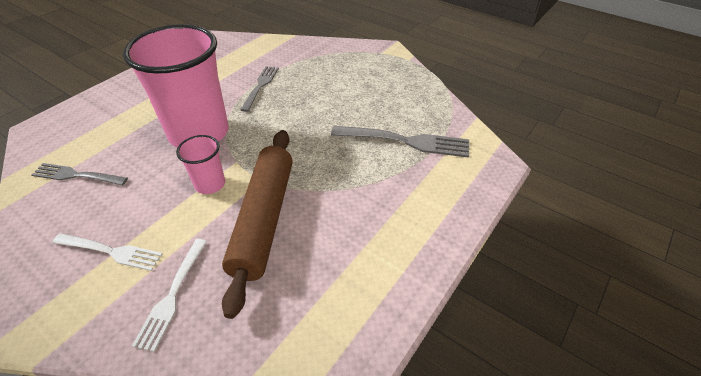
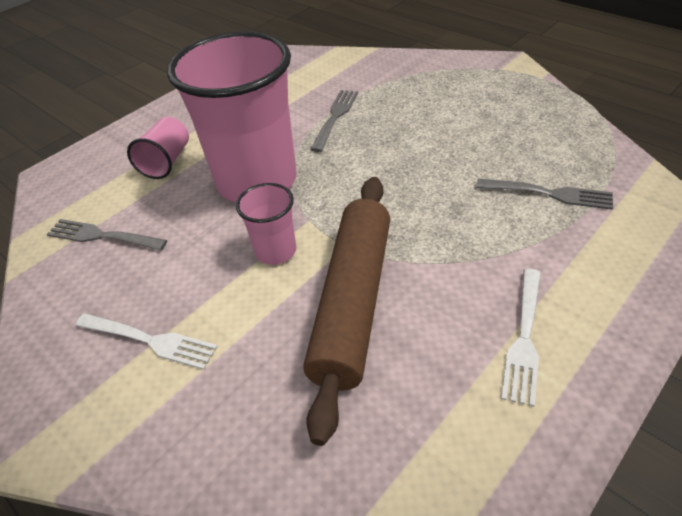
camera: 10 degrees right, 0 degrees up
white fork [132,239,207,352] -> white fork moved to [501,269,541,407]
grey fork [331,126,469,158] -> grey fork [476,179,613,210], size x0.66
none -> pink cup [127,117,189,179]

